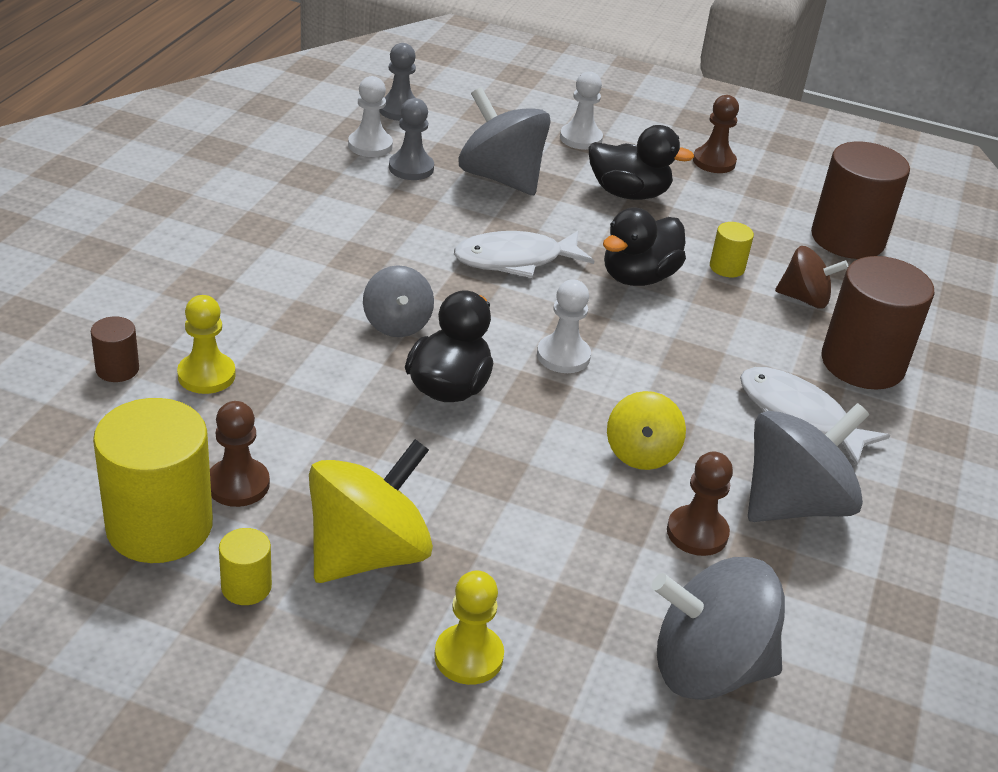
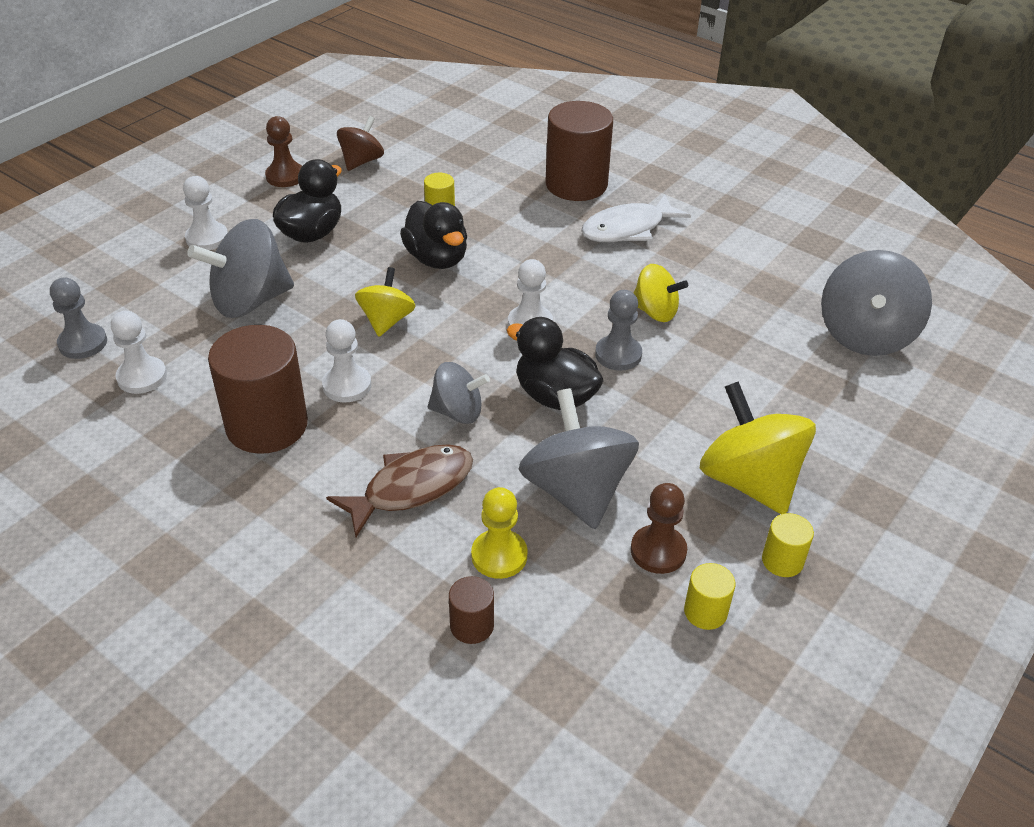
camera: 70 degrees left, 5 degrees up
yellow cylinder [93,398,213,563] -> yellow cylinder [684,563,735,630], size x0.46
grey pawn [389,98,434,180] -> grey pawn moved to [595,290,642,371]
yellow pawn [434,570,504,685] -> none
white fish [454,231,594,278] -> yellow spinning top [355,267,416,337]
brown pawn [667,451,733,556] -> none
grey spinning top [748,403,869,522] -> grey spinning top moved to [519,388,639,529]
brown spinning top [775,246,848,309] -> brown spinning top moved to [337,116,384,171]
brown cylinder [811,142,910,259] -> brown cylinder moved to [208,325,308,454]
none -> white pawn [322,319,371,403]
none -> brown fish [326,444,473,537]

